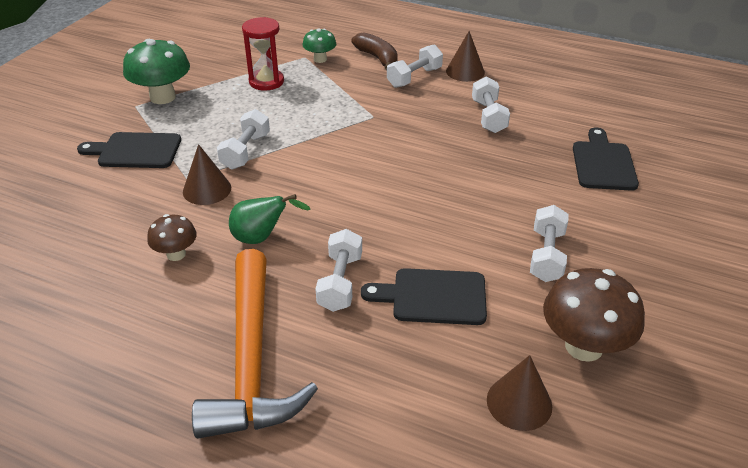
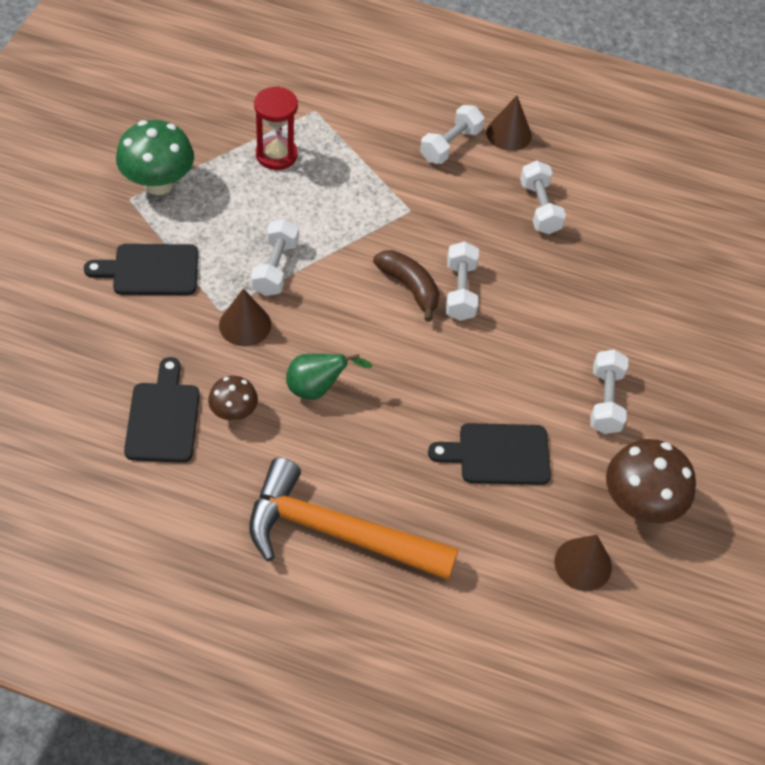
camera: 10 degrees left, 15 degrees up
orange hammer [192,249,318,439] -> orange hammer turned 120 degrees clockwise [249,458,459,580]
green mushroom [302,29,336,63] -> none
white dumbbell [315,229,362,312] -> white dumbbell moved to [446,241,479,321]
brown banana [351,32,398,70] -> brown banana moved to [373,250,439,322]
black cutting board [573,127,639,191] -> black cutting board moved to [124,357,200,463]

